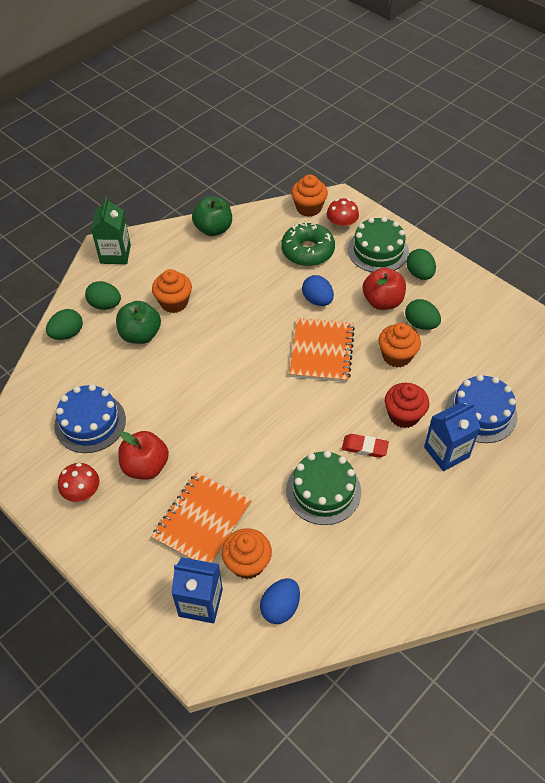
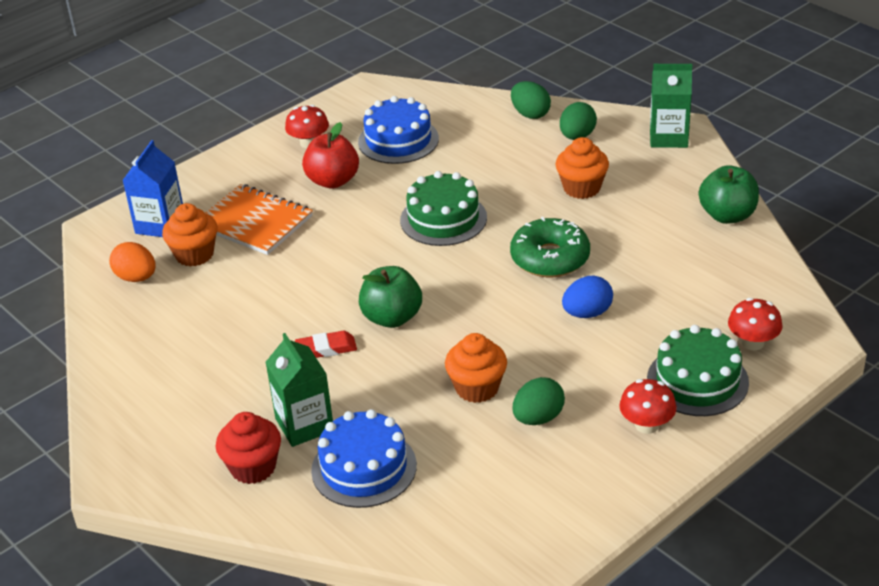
camera: 95 degrees right, 15 degrees down
green apple [116,301,161,344] -> green apple moved to [359,266,422,328]
blue egg [260,578,300,624] -> orange egg [109,242,156,282]
green donut [281,223,335,266] -> green donut moved to [510,217,590,277]
green cake [286,450,361,525] -> green cake moved to [400,171,487,246]
orange notebook [289,318,355,382] -> none
orange cupcake [291,175,328,217] -> none
red eraser [342,434,389,458] -> red eraser turned 60 degrees clockwise [295,331,357,358]
red apple [363,268,406,310] -> none
red cupcake [385,383,429,428] -> red cupcake moved to [216,412,281,484]
green egg [406,249,436,280] -> red mushroom [619,379,677,434]
blue carton [424,403,481,471] -> green carton [266,333,333,447]

